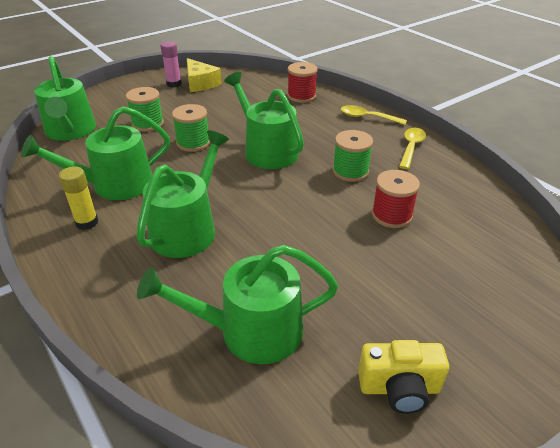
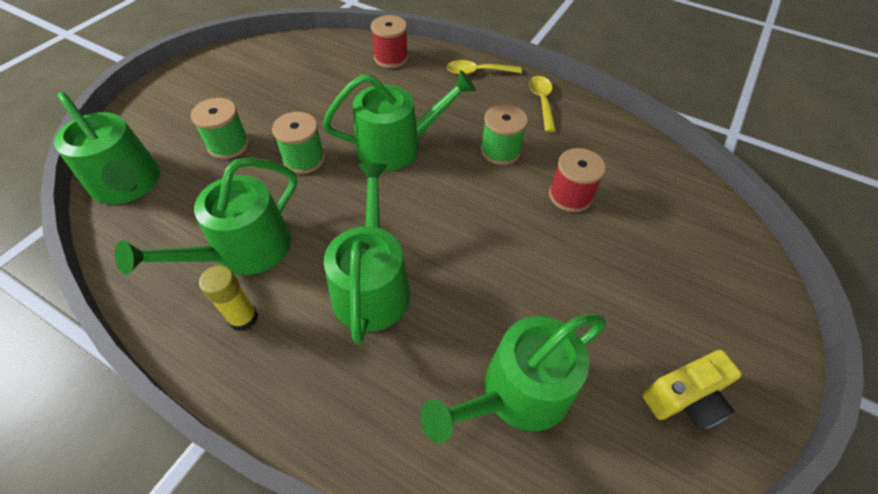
camera: 25 degrees left, 15 degrees up
pink glue stick [160,41,181,87] -> none
yellow cheese [187,58,222,92] -> none
green watering can [224,72,304,169] -> green watering can turned 135 degrees clockwise [323,70,476,171]

